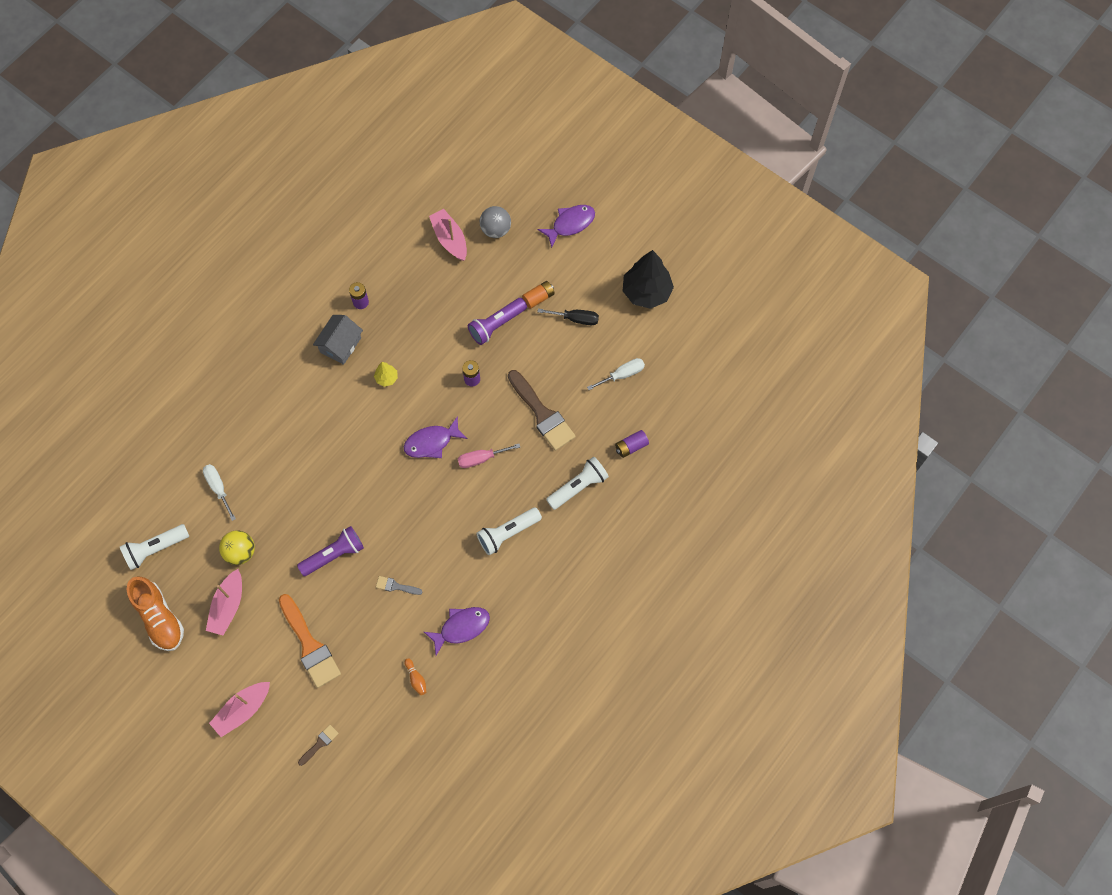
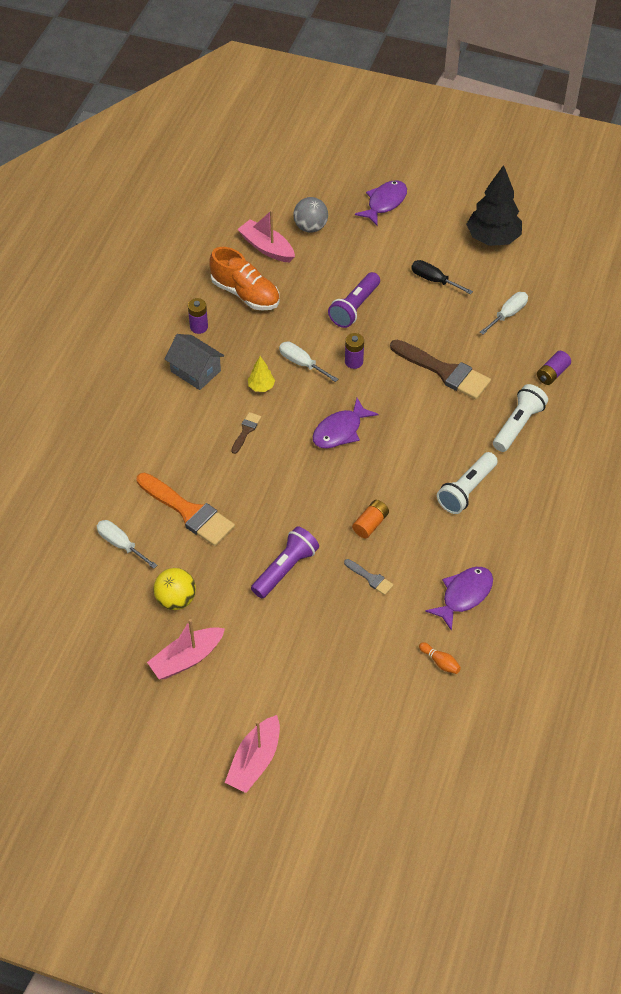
camera: 20 degrees left, 15 degrees down
white flashlight [120,524,189,570] -> none
orange shoe [127,576,184,651] -> orange shoe moved to [210,247,279,311]
pink boat [206,569,242,635] -> pink boat turned 60 degrees clockwise [147,619,225,679]
orange brush [279,594,341,688] -> orange brush moved to [136,473,235,546]
brown brush [298,725,339,766] -> brown brush moved to [231,412,261,454]
grey house [313,315,363,365] -> grey house turned 60 degrees counterclockwise [165,334,224,390]
grey brush [376,576,422,595] -> grey brush turned 135 degrees counterclockwise [344,559,394,595]
pink screwdriver [458,444,520,468] -> none
orange battery [522,281,555,309] -> orange battery moved to [352,500,389,538]
black screwdriver [537,308,599,325] -> black screwdriver turned 135 degrees counterclockwise [411,260,473,294]
none -> white screwdriver [279,342,338,382]

